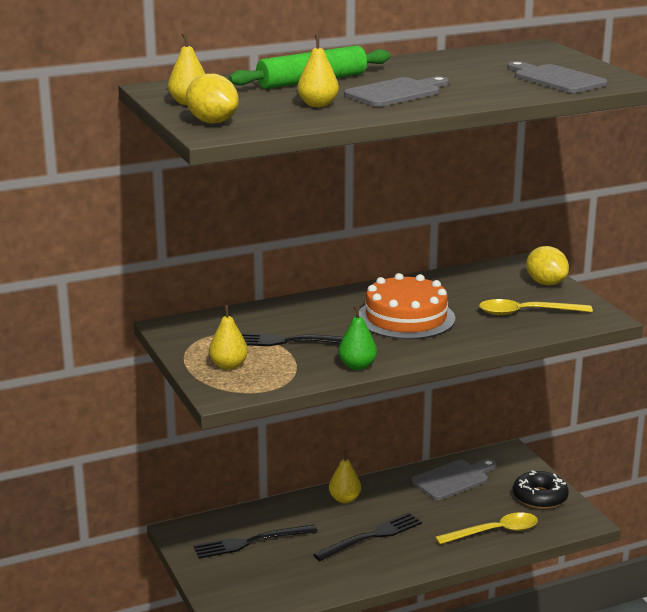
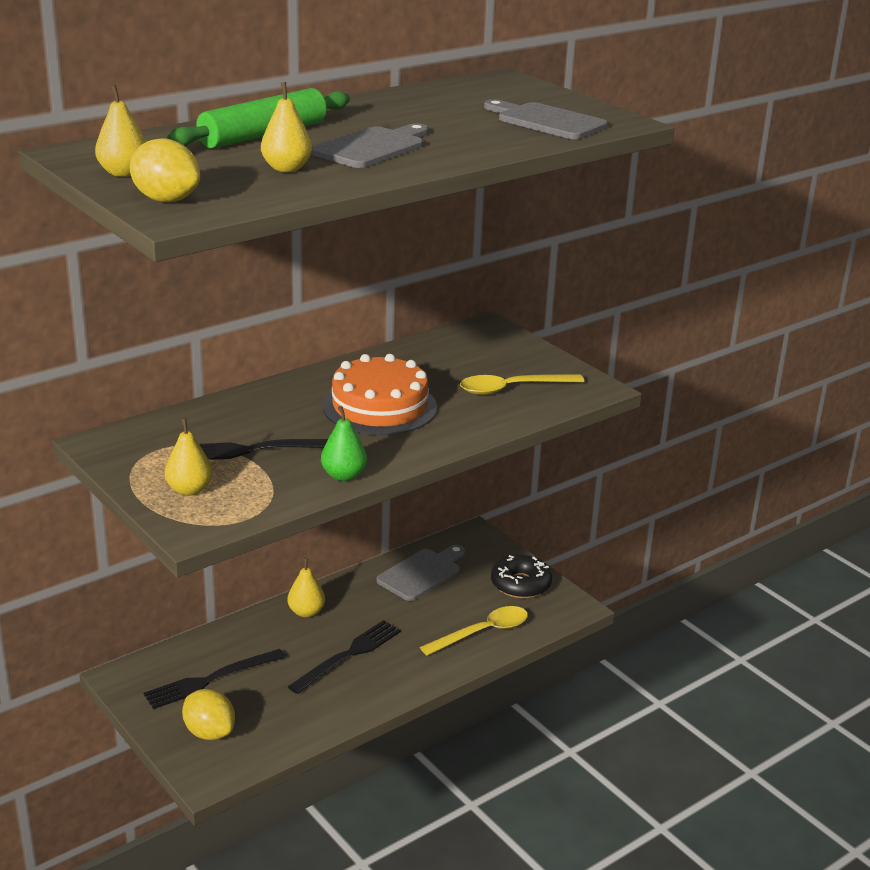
camera: 15 degrees left, 5 degrees up
yellow lemon [526,246,569,285] -> yellow lemon moved to [182,689,235,740]

